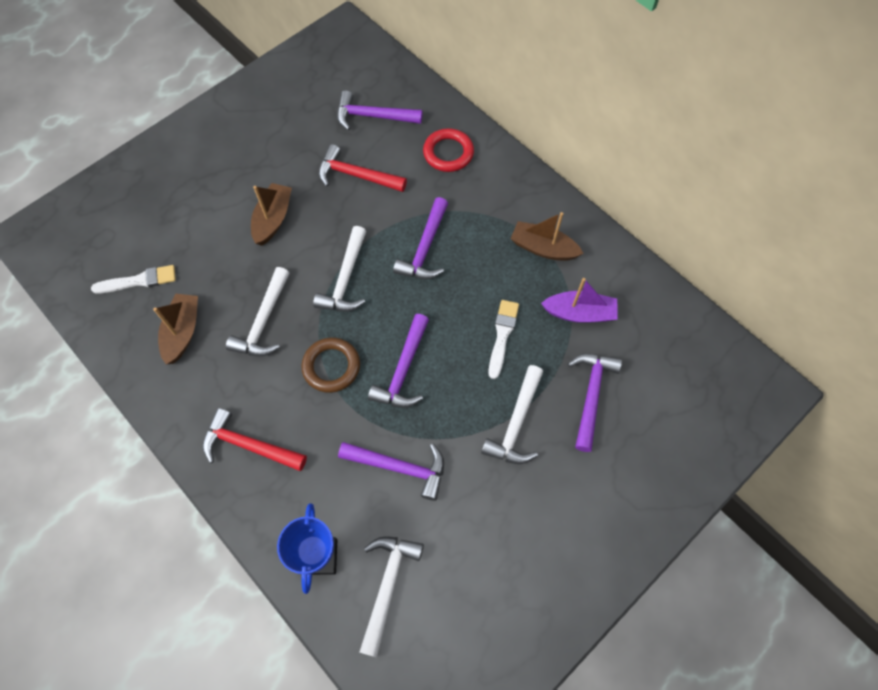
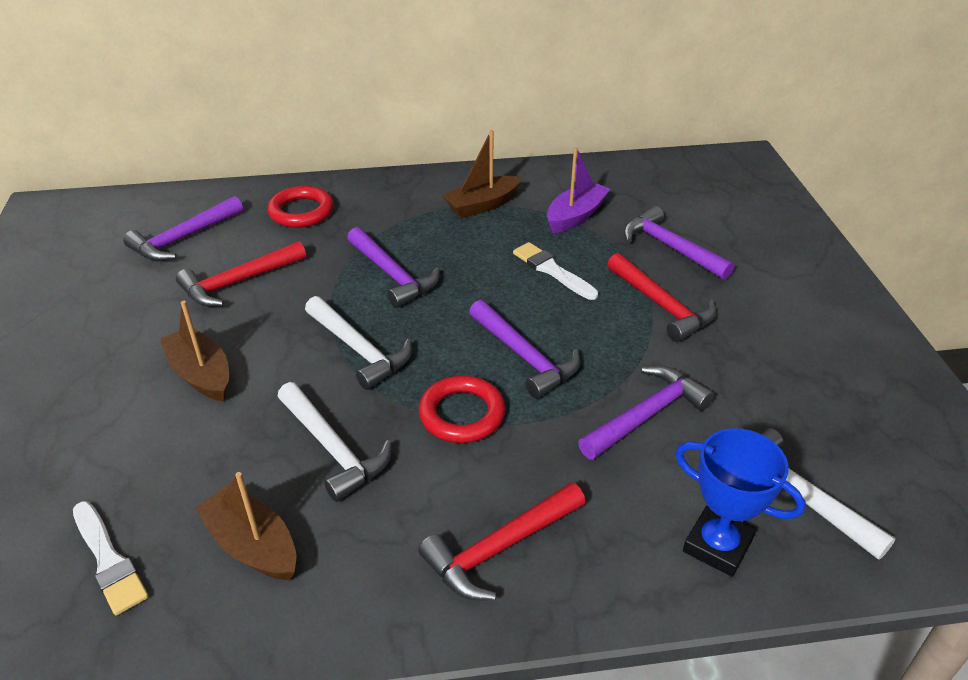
camera: 55 degrees left, 25 degrees down
white brush [91,265,176,293] -> white brush turned 120 degrees clockwise [73,501,149,615]
brown ring [301,337,360,393] -> red ring [418,375,506,443]
white hammer [481,365,543,464] -> red hammer [607,253,716,342]

